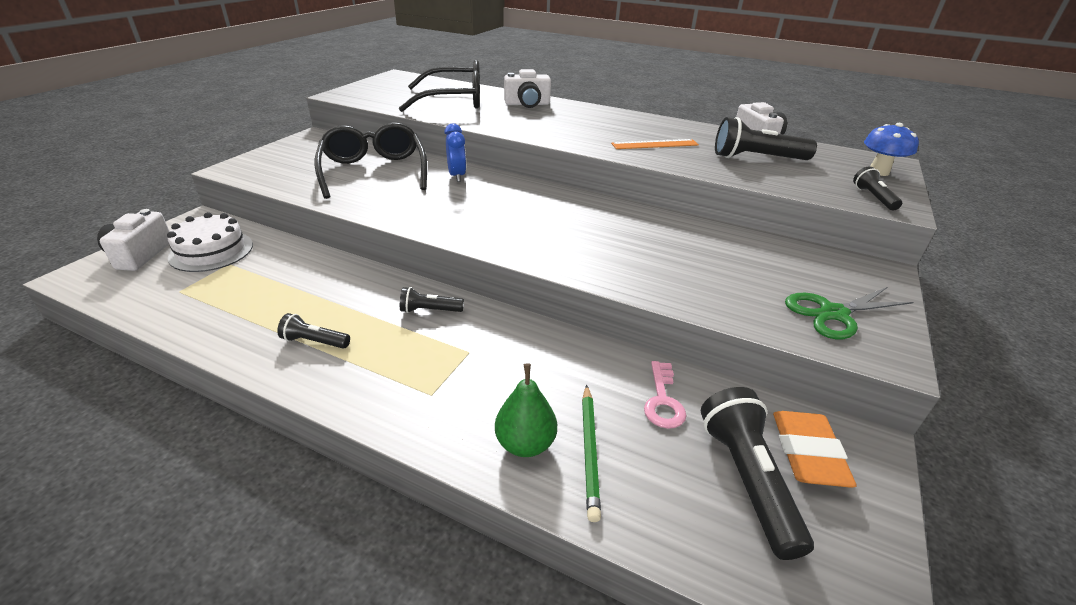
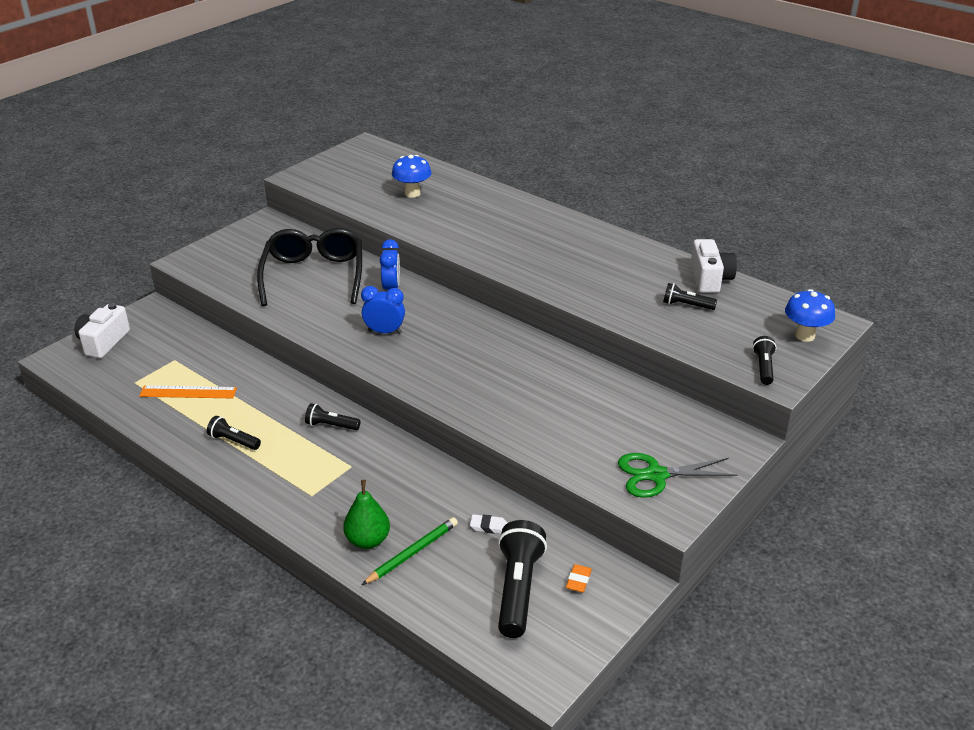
camera: 15 degrees right, 0 degrees up
white cake [167,212,253,272] -> none
black glasses [399,60,480,112] -> blue mushroom [392,155,432,198]
white camera [504,69,551,108] -> none
green pencil [582,385,601,522] -> green pencil turned 150 degrees counterclockwise [362,517,458,585]
orange ruler [611,139,699,149] -> orange ruler moved to [139,386,237,398]
pink key [644,361,687,429] -> white eraser [470,514,507,534]
black flashlight [715,117,817,160] -> black flashlight [663,283,717,310], size x0.54
orange eraser [773,411,857,488] -> orange eraser [566,564,592,592], size x0.49
none -> blue clock [361,286,405,334]

